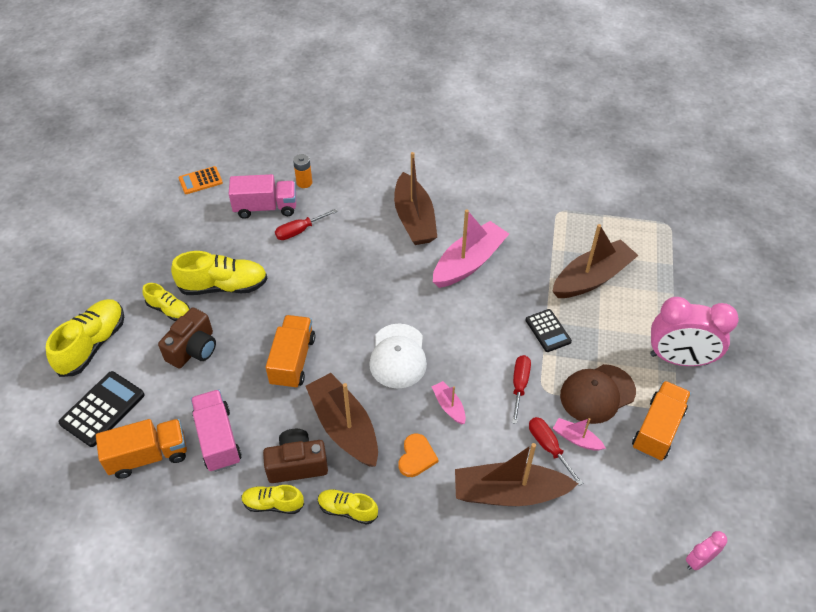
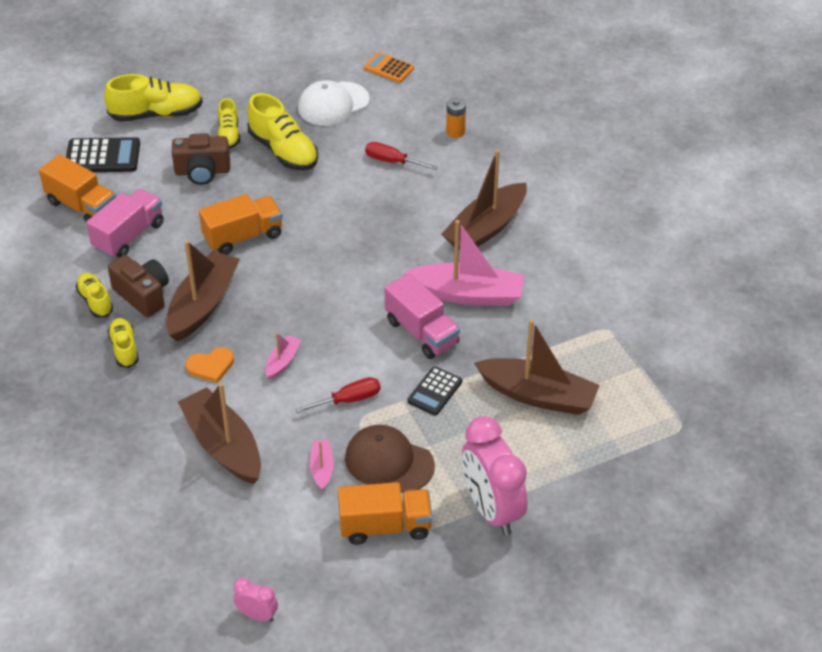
camera: 55 degrees right, 5 degrees down
pink truck [229,174,296,219] -> pink truck moved to [385,273,460,359]
white cap [369,323,427,389] -> white cap moved to [298,80,370,126]
red screwdriver [529,417,583,486] -> none

